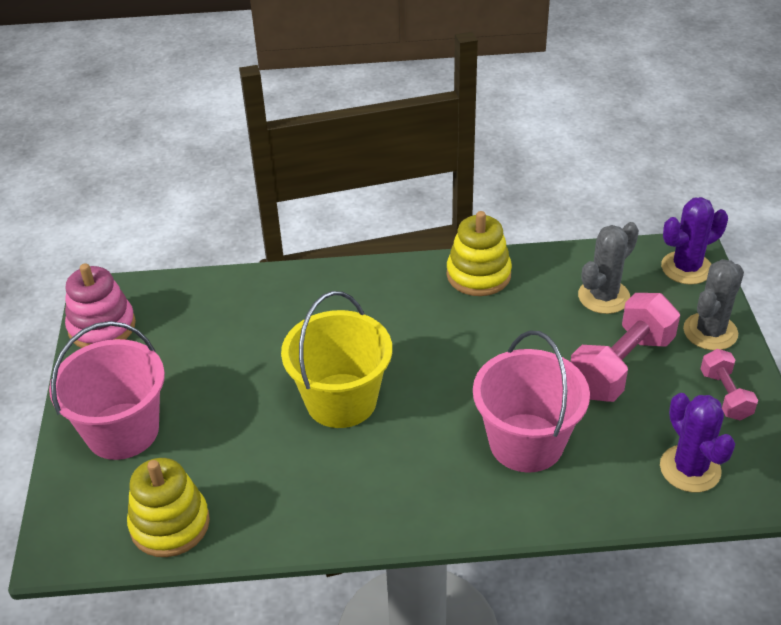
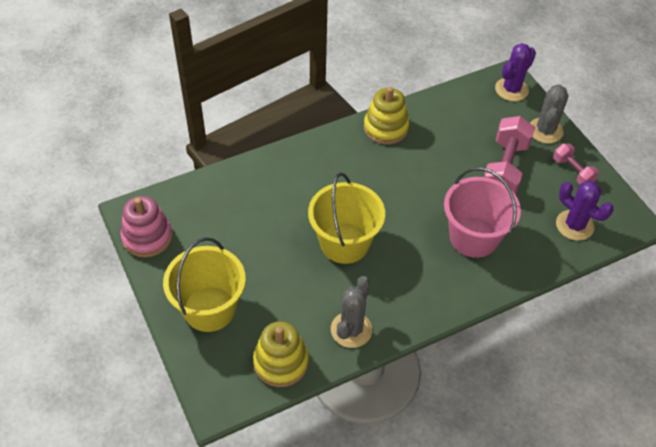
camera: 25 degrees left, 10 degrees up
pink bucket [49,321,165,460] -> yellow bucket [163,237,246,332]
grey cactus [578,222,639,314] -> grey cactus moved to [331,276,372,348]

